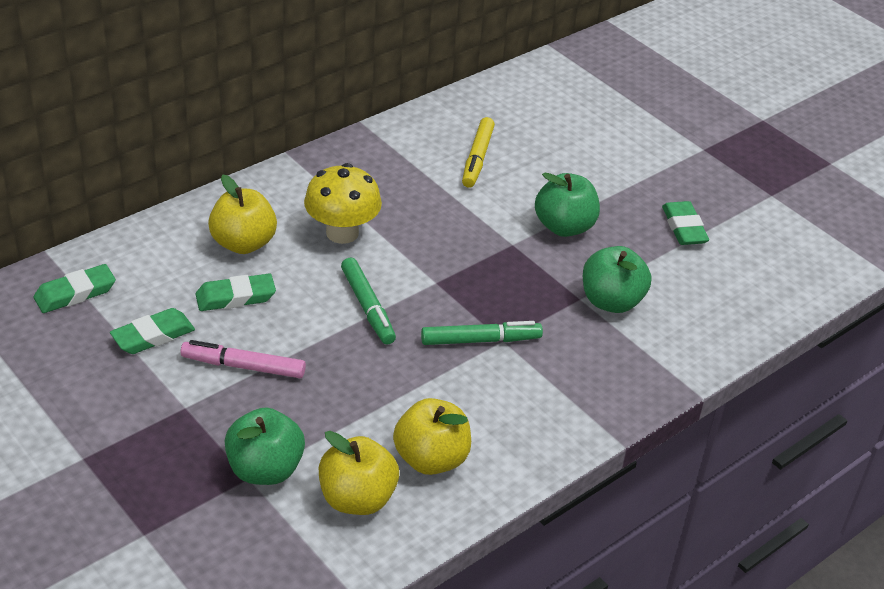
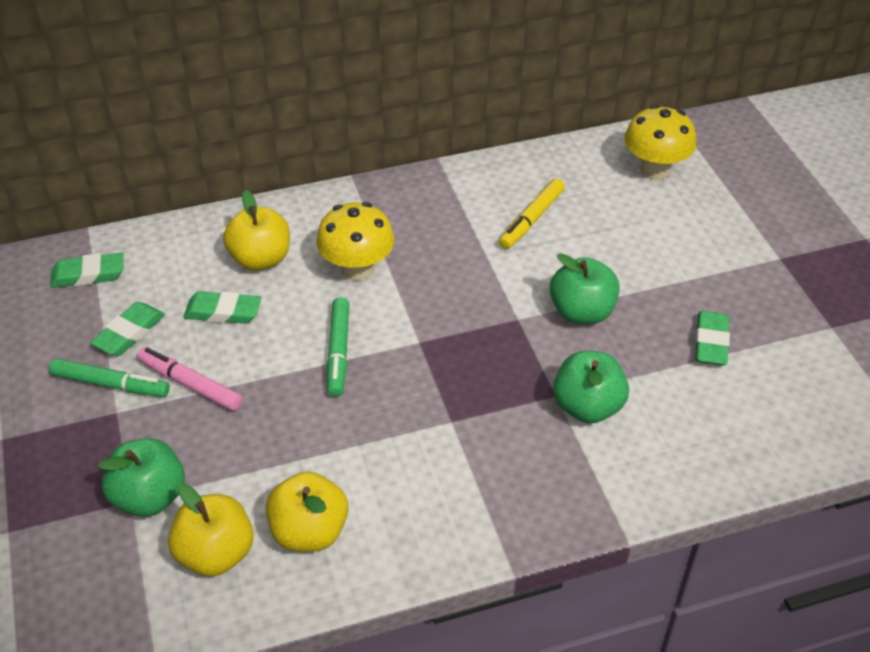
camera: 25 degrees right, 5 degrees up
green eraser [110,308,195,354] -> green eraser turned 45 degrees counterclockwise [90,302,165,356]
green marker [421,321,543,345] -> green marker moved to [49,358,170,397]
none -> yellow mushroom [624,105,696,180]

